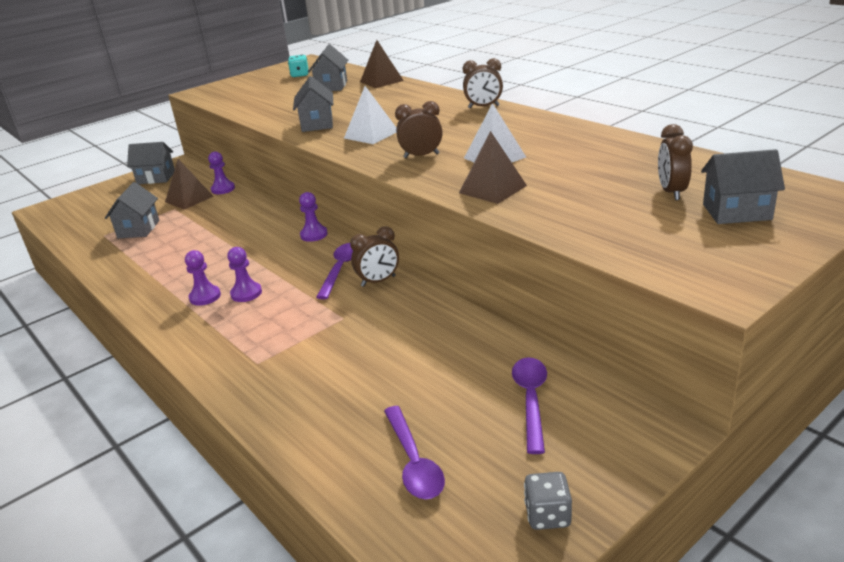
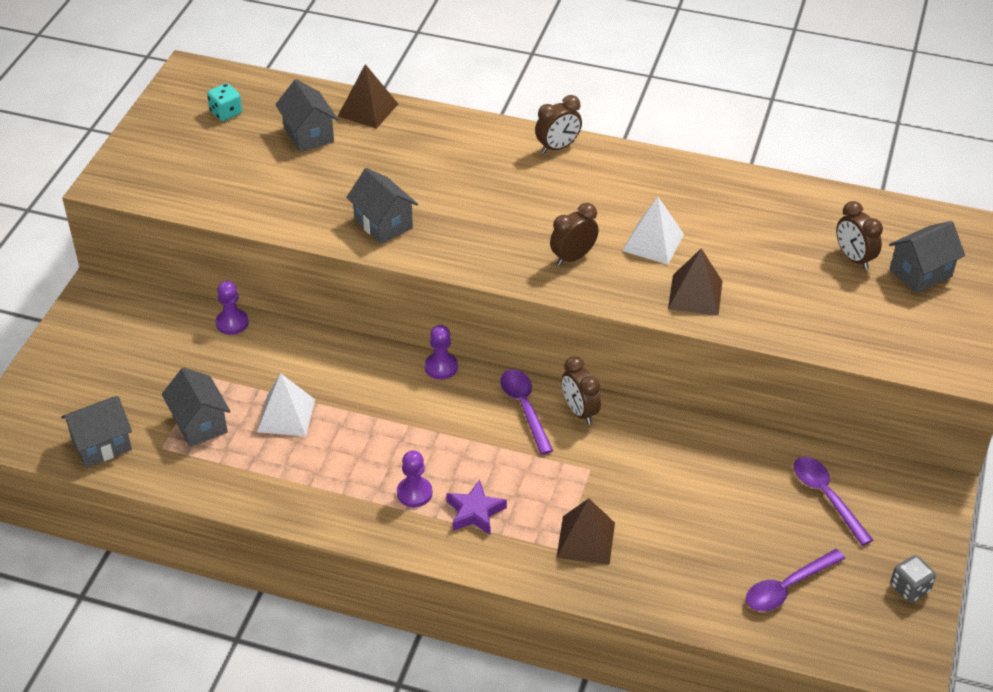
camera: 35 degrees left, 15 degrees up
grey house [127,142,175,184] -> grey house moved to [61,396,132,468]
brown pyramid [165,159,214,210] -> brown pyramid moved to [556,498,615,565]
purple pawn [227,247,262,302] -> none
white pyramid [344,86,396,144] -> white pyramid moved to [257,373,315,436]
brown clock [350,226,399,287] -> brown clock turned 120 degrees clockwise [562,356,601,424]
purple spoon [384,406,445,499] -> purple spoon turned 105 degrees clockwise [746,549,845,611]
none -> purple star [446,480,507,535]

